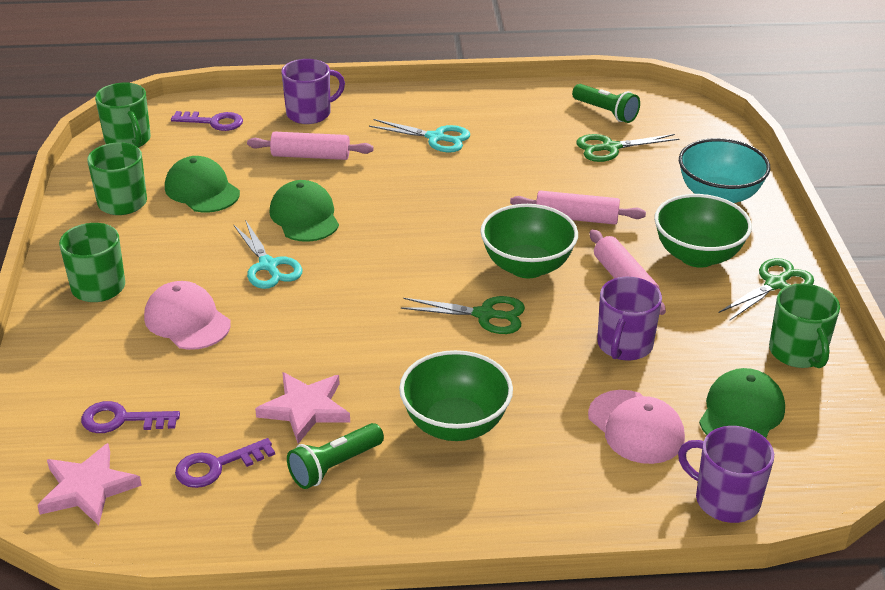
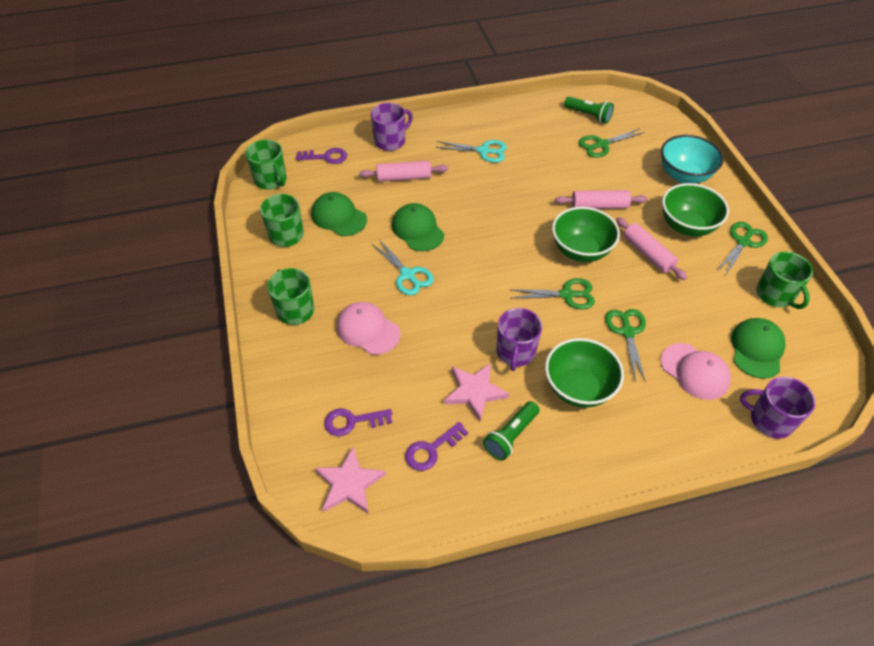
camera: 10 degrees left, 15 degrees up
purple mug [597,277,662,361] -> purple mug moved to [496,308,542,371]
none -> green scissors [605,309,646,382]

